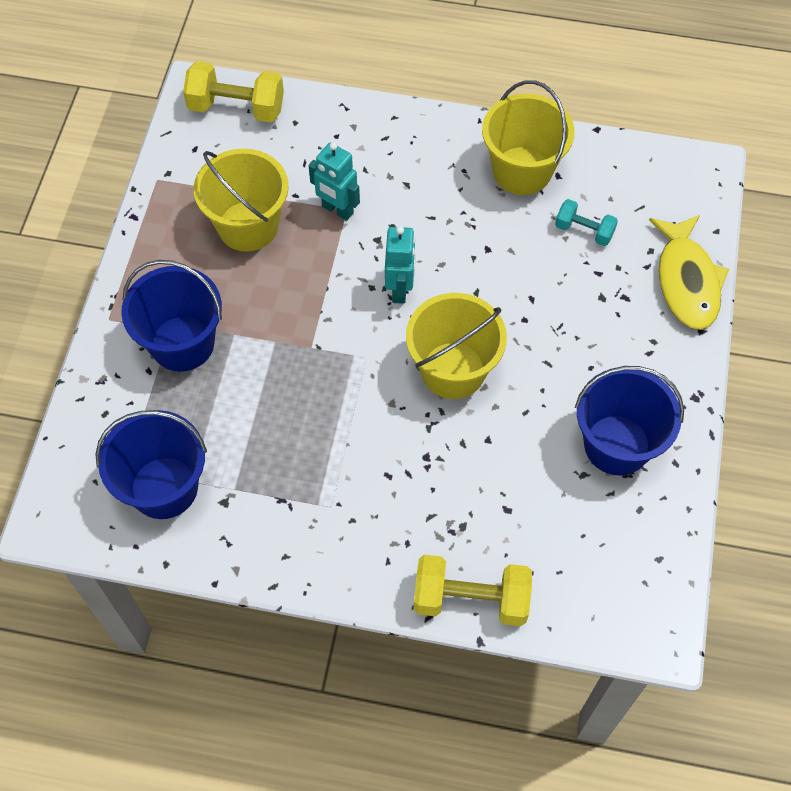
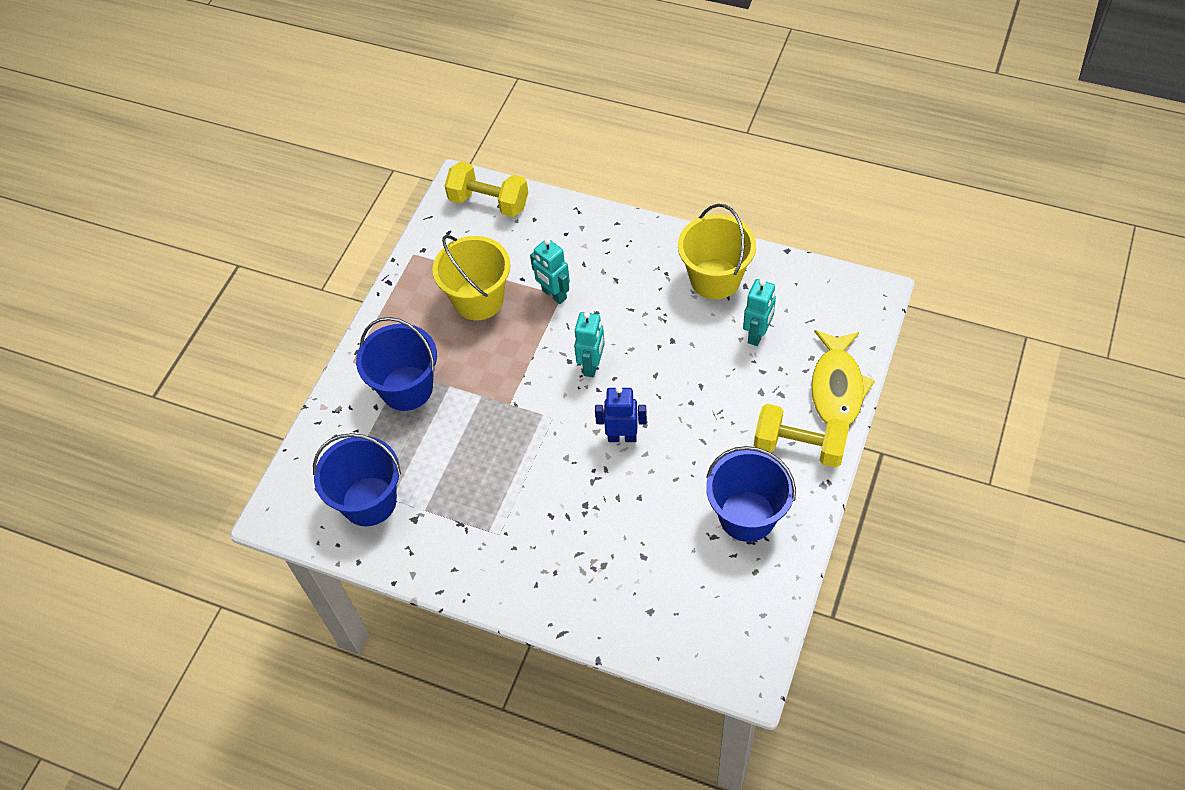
camera: 15 degrees right, 5 degrees down
yellow bucket [406,293,507,399] -> blue robot [595,386,647,442]
yellow dumbbell [414,555,532,626] -> yellow dumbbell moved to [754,404,850,468]
turquoise dumbbell [555,199,618,246] -> turquoise robot [743,279,776,346]

